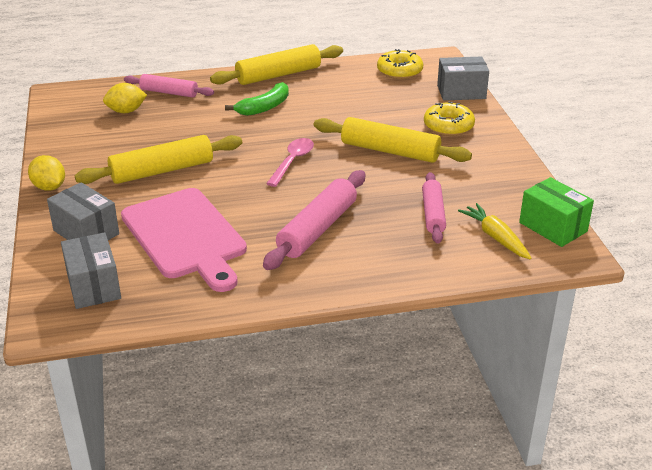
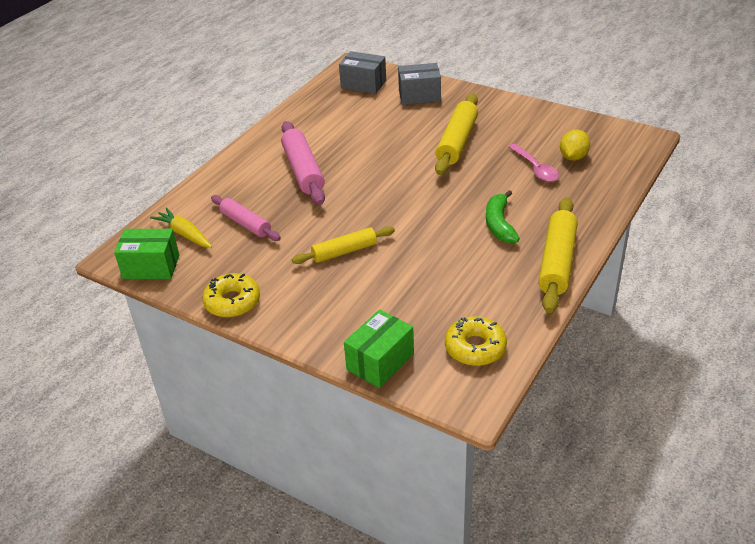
camera: 135 degrees right, 5 degrees up
yellow lemon [28,155,65,191] -> none
pink cutting board [121,188,247,292] -> none
pink rolling pin [124,74,214,98] -> none
pink spoon [266,138,314,187] -> pink spoon moved to [508,144,559,182]
yellow rolling pin [314,117,472,163] -> yellow rolling pin [292,226,395,264], size x0.65
yellow donut [424,102,475,136] -> yellow donut moved to [202,273,260,317]
grey box [437,56,489,101] -> green box [344,309,414,388]
yellow carrot [458,203,532,260] -> yellow carrot turned 150 degrees counterclockwise [150,207,212,248]

